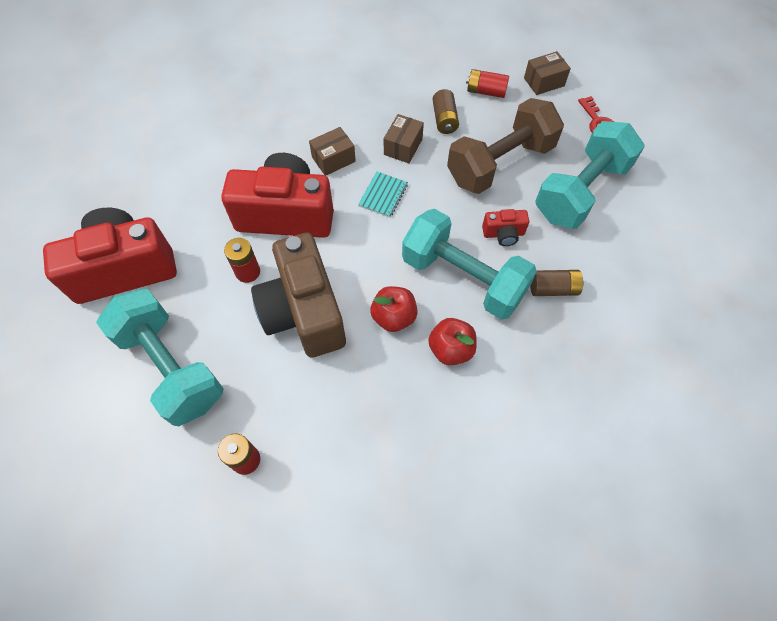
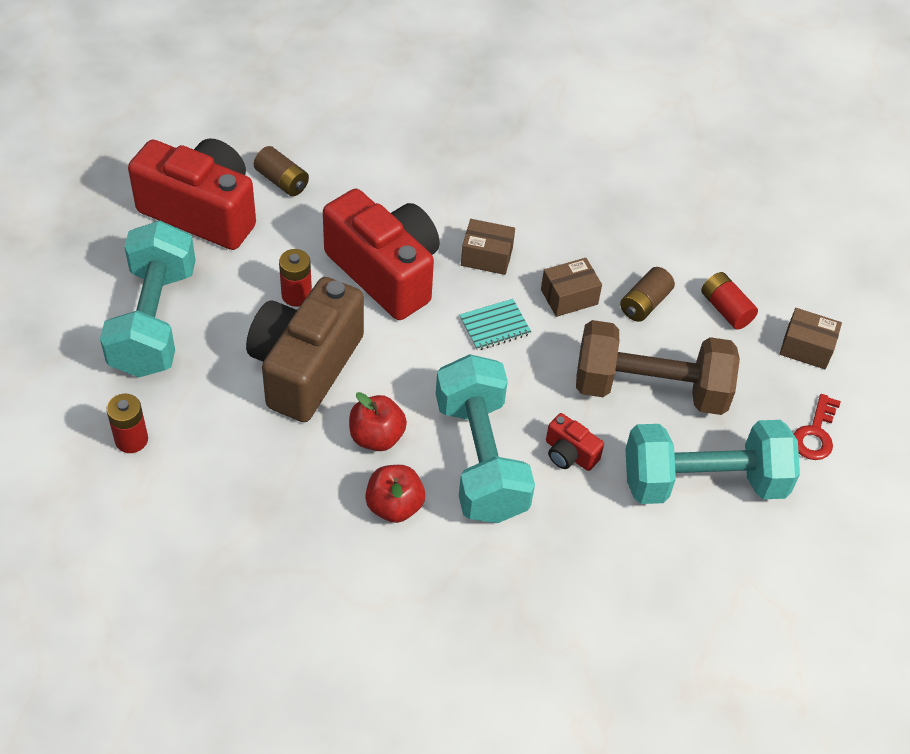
camera: 40 degrees right, 10 degrees down
brown battery [530,270,584,296] -> brown battery moved to [254,146,309,196]

